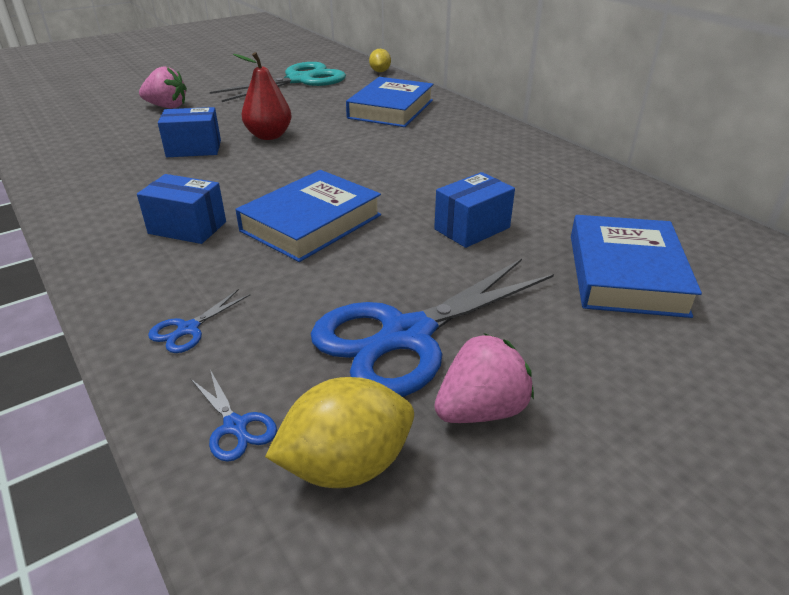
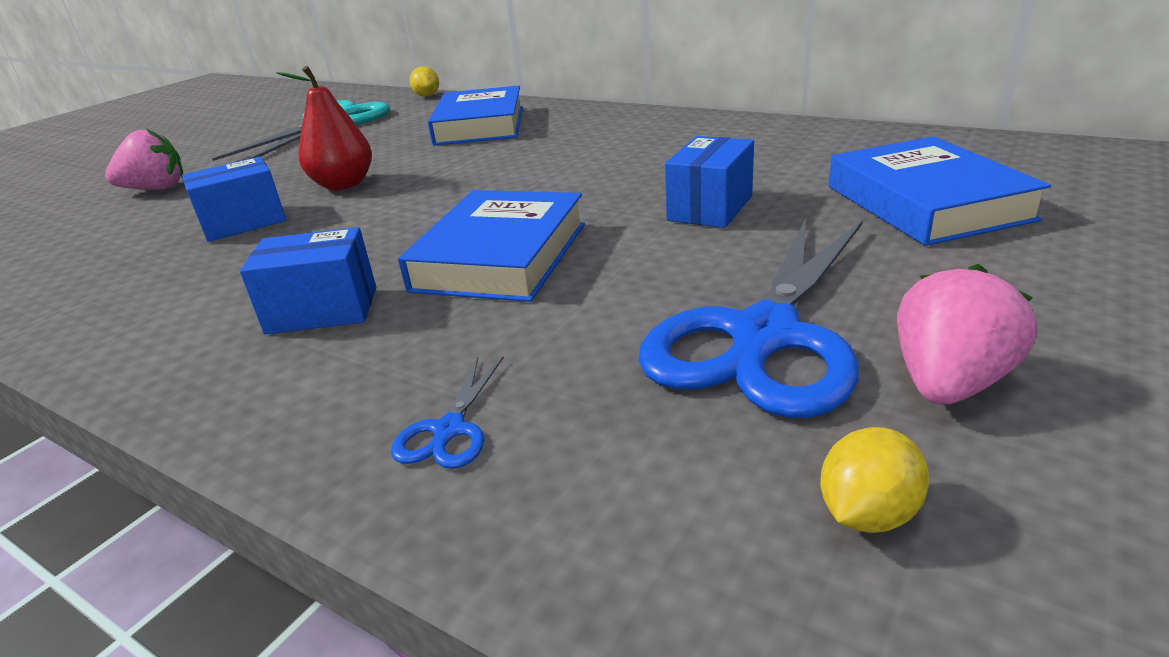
camera: 20 degrees left, 5 degrees down
blue scissors [190,370,277,462] -> none
yellow lemon [265,377,414,488] -> yellow lemon [820,427,929,533], size x0.58

